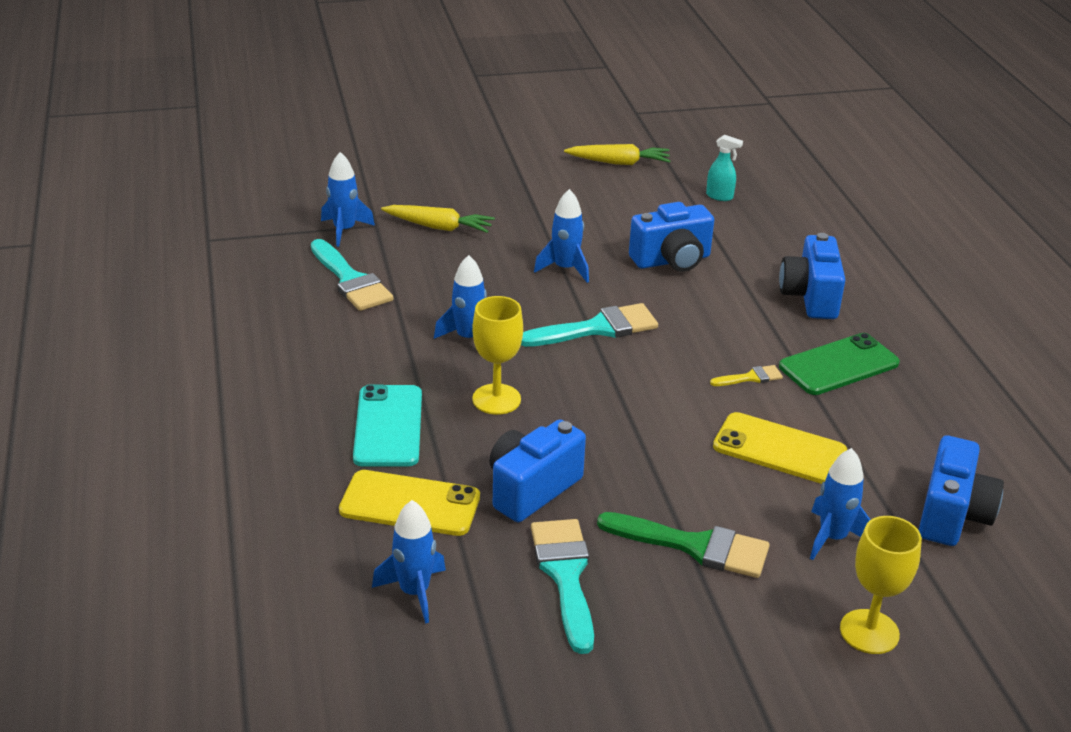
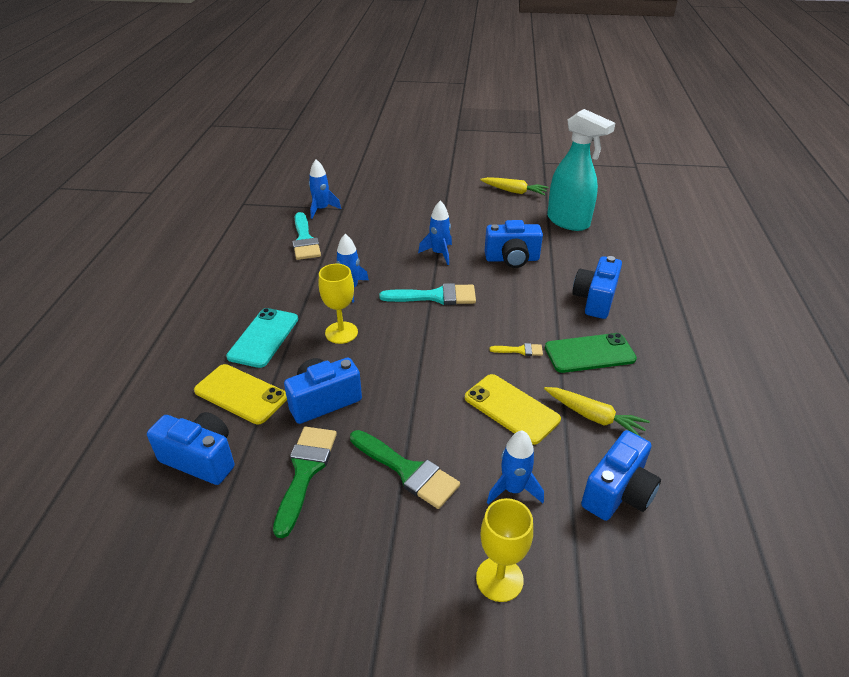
camera: 20 degrees right, 5 degrees up
blue rocket [372,500,446,624] -> blue camera [147,412,235,485]
yellow carrot [381,205,495,233] -> yellow carrot moved to [544,387,650,437]
turquoise brush [531,519,594,654] -> green brush [273,427,337,538]
turquoise spray bottle [706,135,743,201] -> turquoise spray bottle [547,109,615,231], size x2.50

